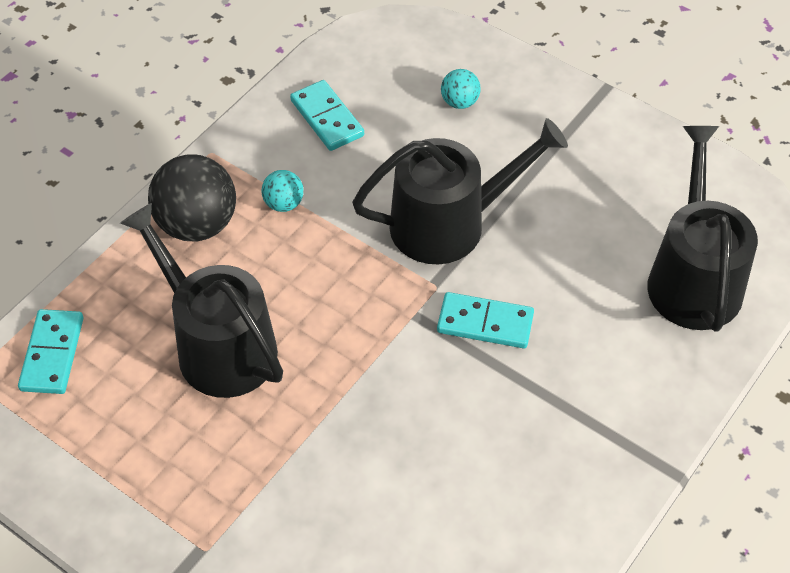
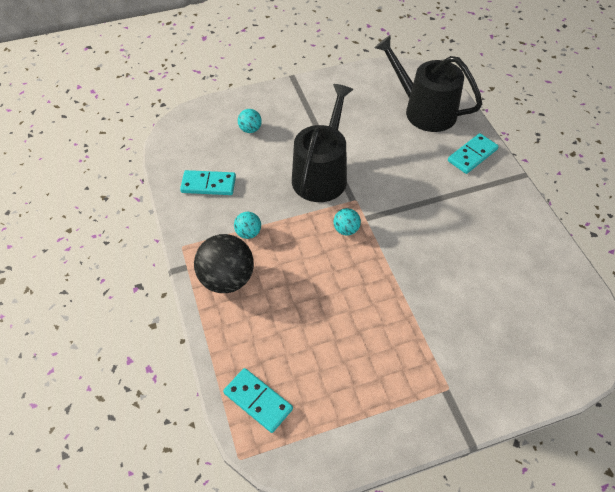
camera: 55 degrees left, 0 degrees up
black watering can [120,203,283,398] -> none
turquoise domino [437,292,534,348] -> turquoise domino moved to [448,133,499,174]
none -> turquoise ball [333,208,361,235]

